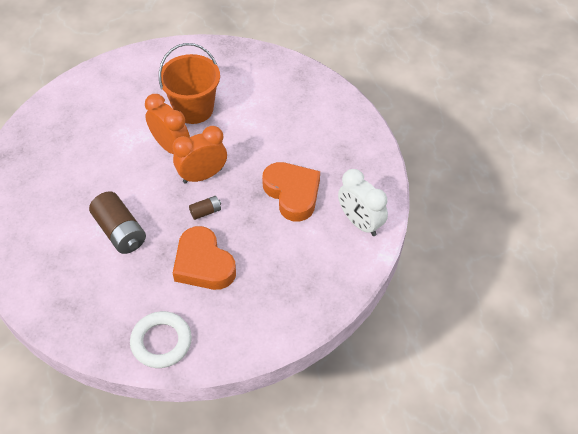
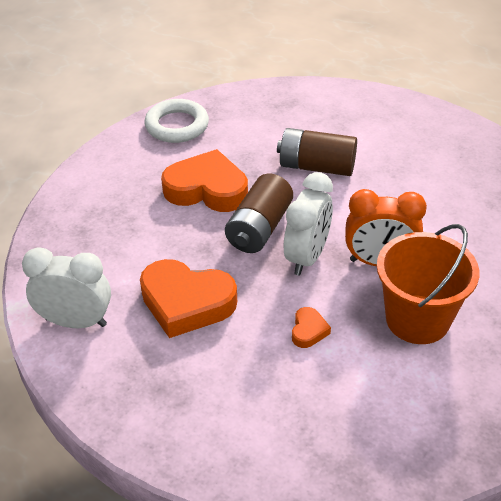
camera: 140 degrees right, 10 degrees down
orange clock [173,126,227,184] -> white clock [284,172,333,276]
brown battery [189,196,221,220] -> brown battery [225,173,293,253], size x2.02
none -> orange heart [292,307,331,348]

